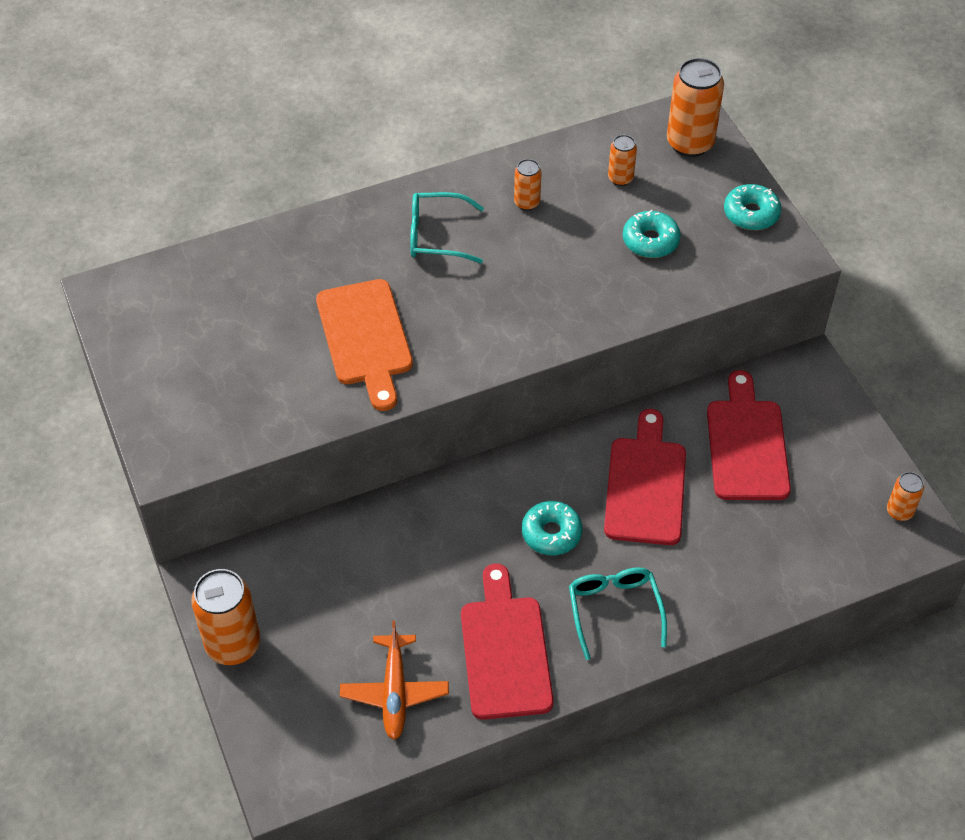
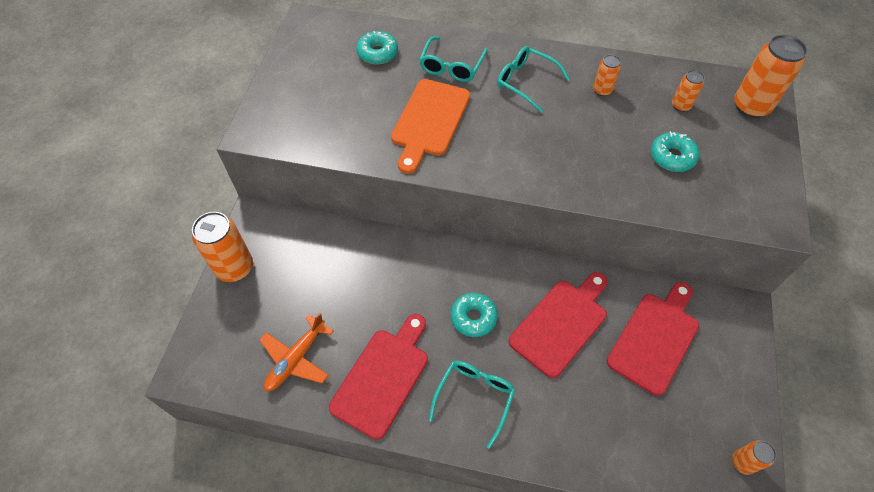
camera: 35 degrees right, 5 degrees up
turquoise donut [724,184,781,230] -> turquoise donut moved to [356,31,398,65]
none -> turquoise glasses [419,37,487,82]

